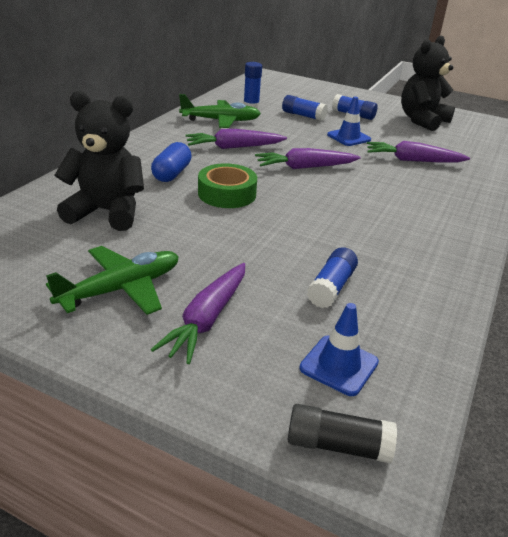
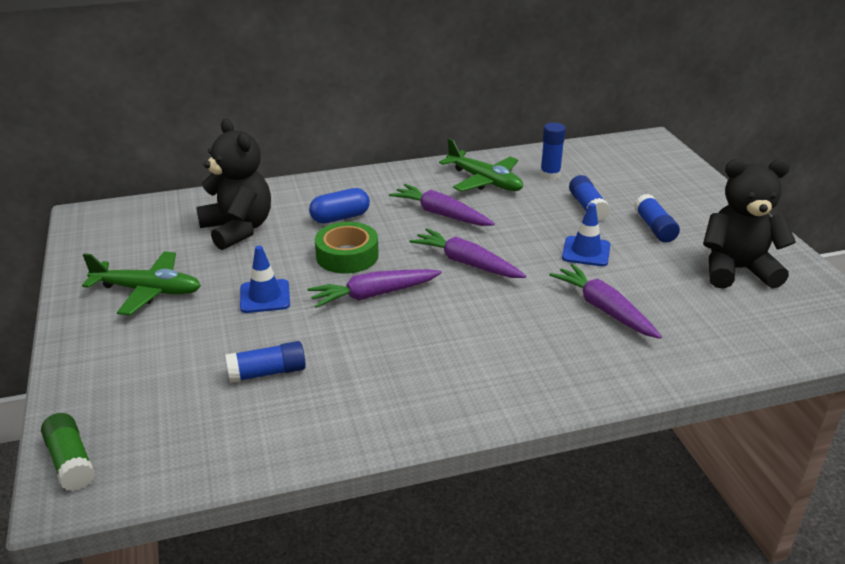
camera: 50 degrees right, 0 degrees up
purple carrot [151,263,245,364] -> purple carrot moved to [308,269,442,308]
black glue stick [288,404,397,463] -> green glue stick [41,413,95,491]
blue traffic cone [299,303,379,396] -> blue traffic cone moved to [240,246,290,313]

